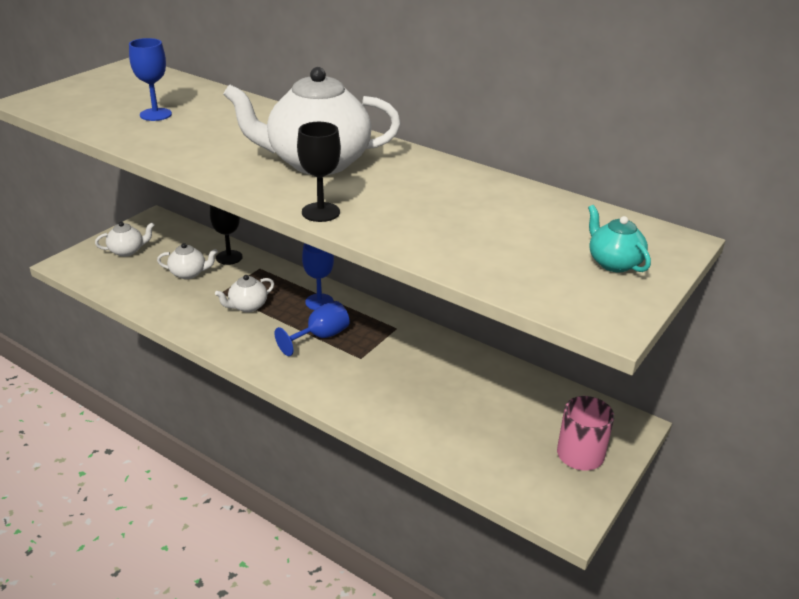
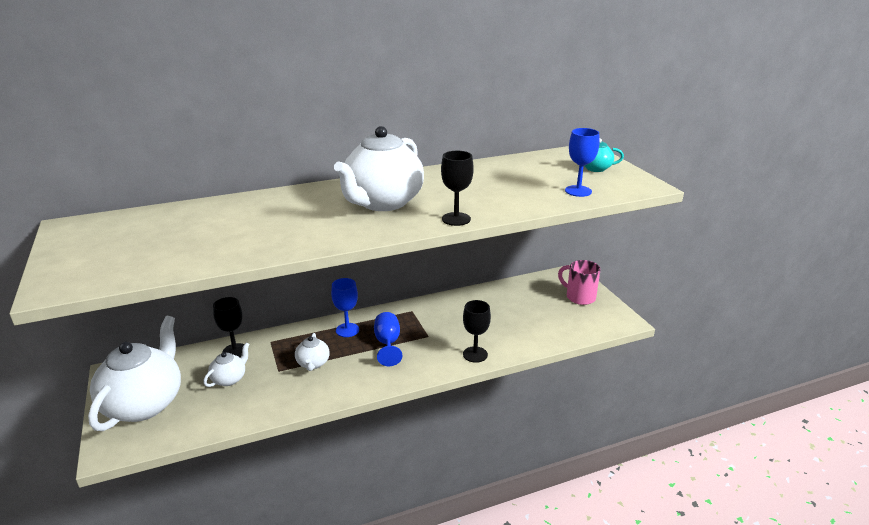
camera: 55 degrees left, 5 degrees down
white teapot [95,222,155,257] -> white teapot [88,316,181,431], size x2.18
blue goblet [129,38,172,121] -> blue goblet moved to [565,128,599,197]
none -> black goblet [463,300,491,363]

